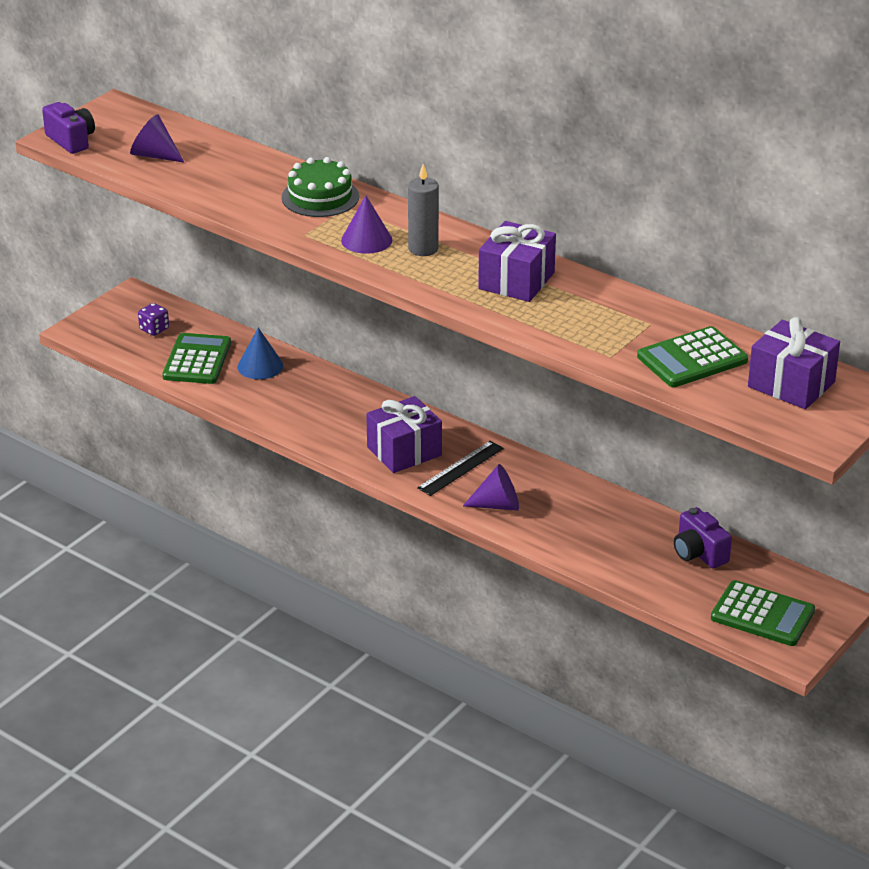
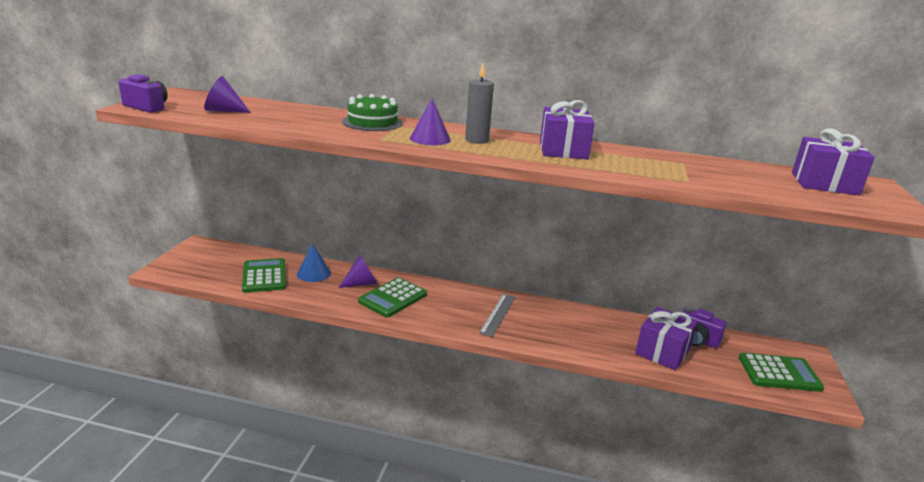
camera: 25 degrees left, 10 degrees down
purple dice [138,303,169,336] -> none
purple gift [366,396,442,473] -> purple gift moved to [635,307,697,370]
black ruler [417,441,504,496] -> grey ruler [479,294,515,337]
purple cone [463,464,519,511] -> purple cone moved to [339,255,377,288]
green calculator [637,326,748,387] -> green calculator moved to [358,277,427,317]

